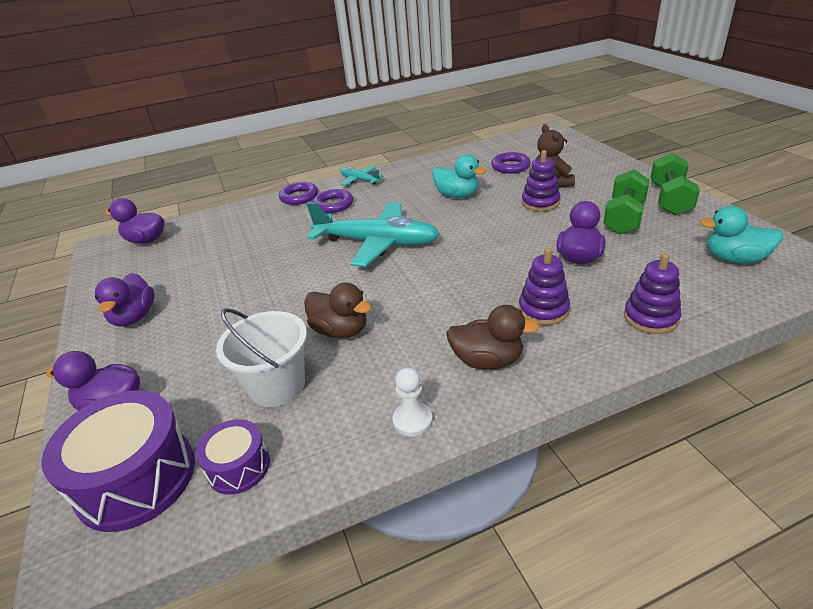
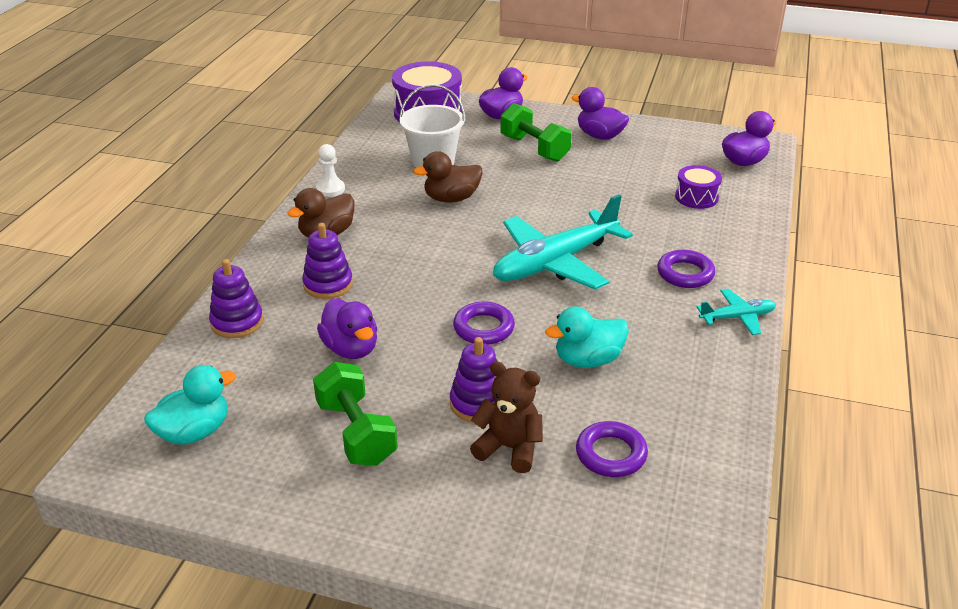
camera: 125 degrees right, 0 degrees up
purple drum [196,419,270,495] -> purple drum moved to [675,165,722,209]
purple ring [279,182,318,205] -> purple ring moved to [453,301,515,345]
green dumbbell [650,153,700,216] -> green dumbbell moved to [500,103,572,162]

